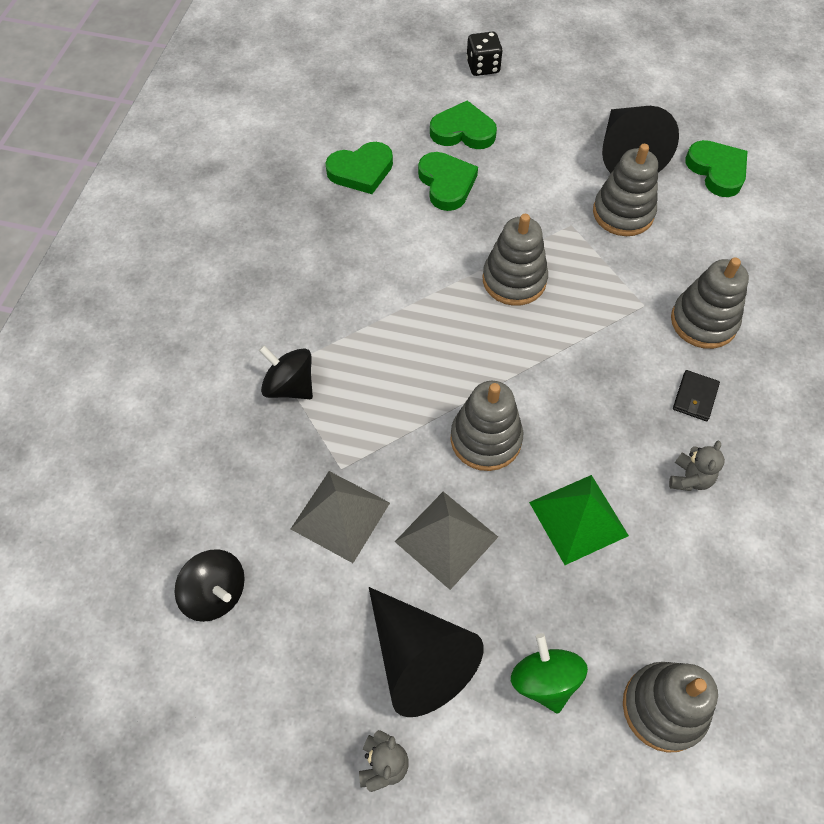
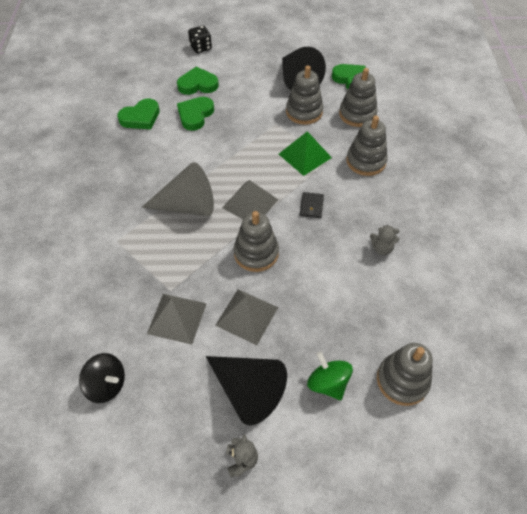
camera: 15 degrees left, 5 degrees down
black spinning top [259,346,313,399] -> none
green heart [418,152,478,211] -> green heart turned 120 degrees counterclockwise [177,97,214,131]
grey stacking toy [482,214,548,306] -> grey stacking toy moved to [339,68,378,127]
green pyramid [529,475,629,565] -> green pyramid moved to [279,131,332,176]
grey teddy bear [669,441,725,491] -> grey teddy bear turned 90 degrees clockwise [370,225,399,255]
black wallet [673,370,720,421] -> black wallet moved to [300,192,324,218]
none -> grey cone [141,162,214,216]
none -> grey pyramid [222,180,278,219]

